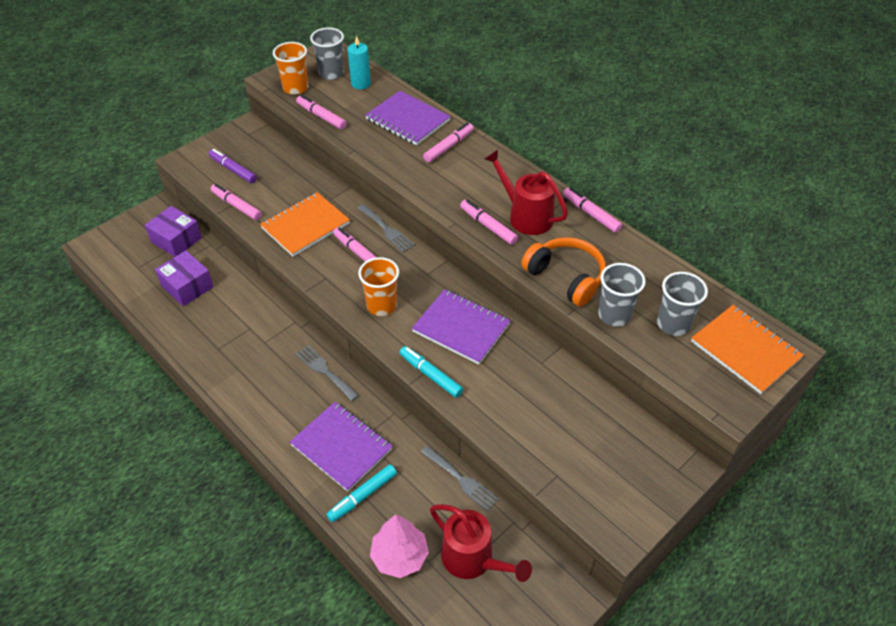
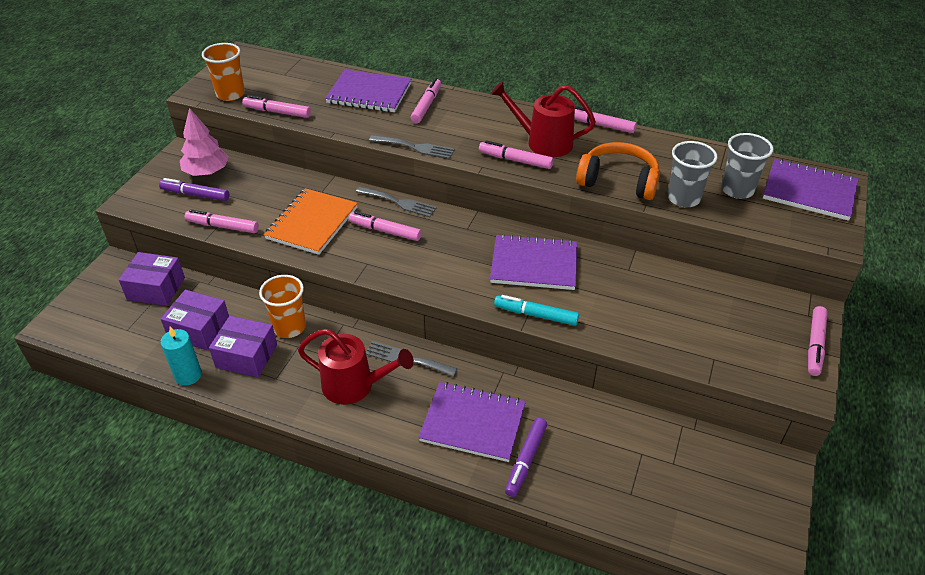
camera: 25 degrees left, 5 degrees down
grey cup [310,28,344,80] -> none
turquoise marker [326,464,397,522] -> purple marker [505,418,547,497]
turquoise candle [347,35,371,89] -> turquoise candle moved to [161,327,202,386]
orange cup [358,257,399,316] -> orange cup moved to [259,275,306,338]
pink tree [370,514,429,578] -> pink tree moved to [180,108,229,176]
grey fork [421,446,499,512] -> grey fork moved to [369,135,455,159]
red watering can [430,504,532,582] -> red watering can moved to [298,329,414,405]
orange notebook [691,305,804,394] -> purple notebook [763,159,859,221]
none -> purple box [209,316,277,377]
none -> pink marker [808,306,828,376]

